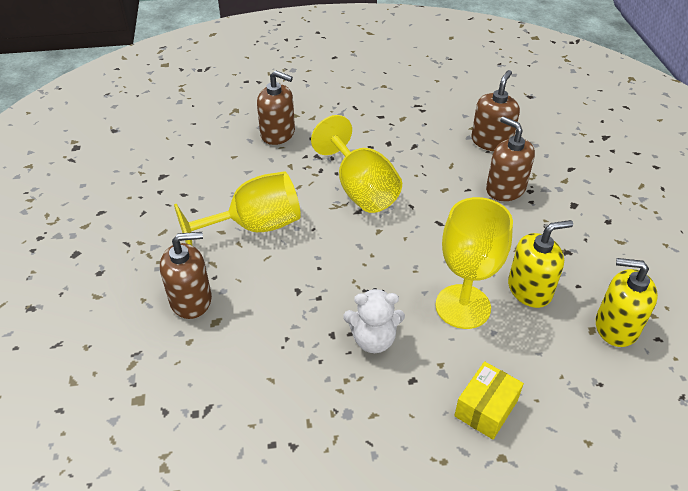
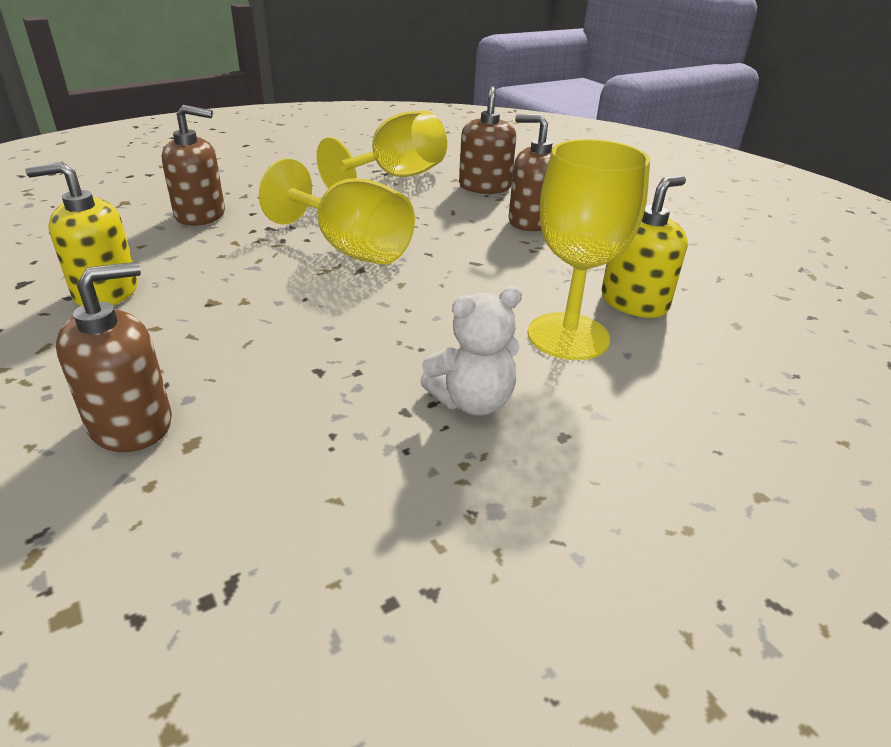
camera: 25 degrees left, 10 degrees down
yellow goblet [174,171,301,245] -> yellow goblet moved to [317,110,447,189]
yellow box [454,361,524,439] -> none
yellow soap dispenser [596,258,658,347] -> yellow soap dispenser moved to [25,162,137,306]

